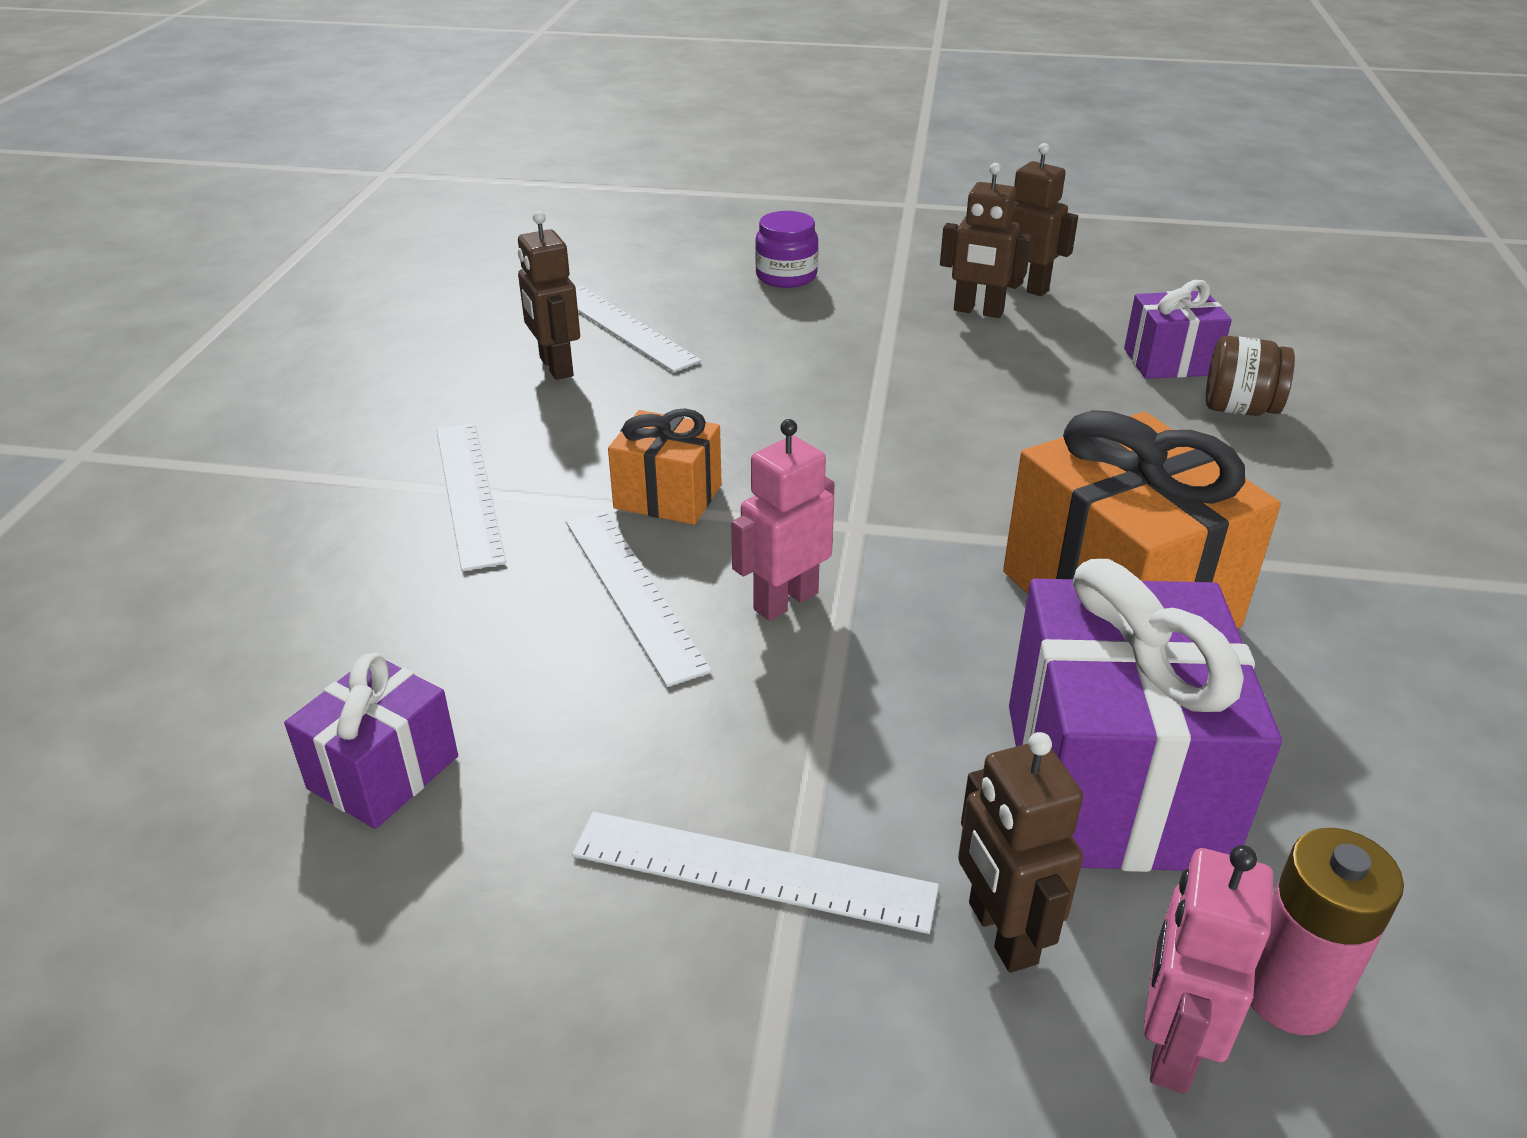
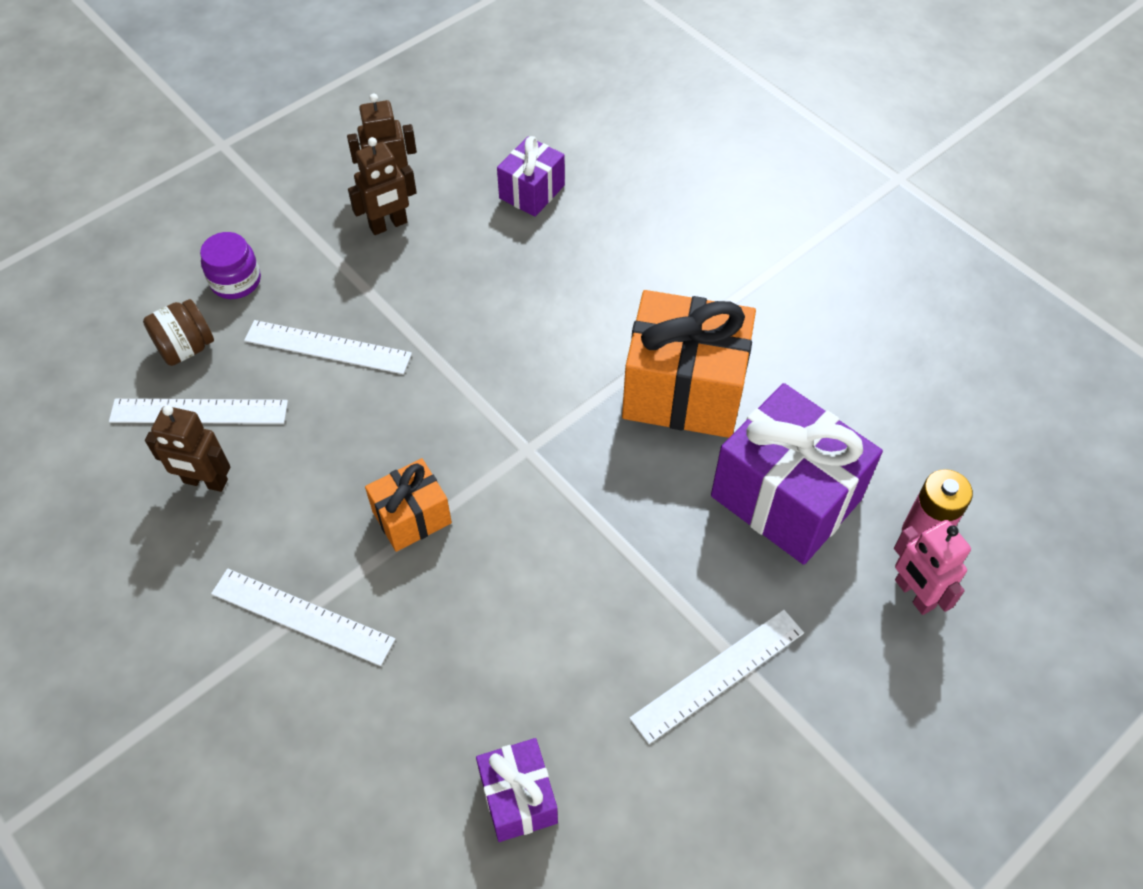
camera: 50 degrees left, 20 degrees up
white ruler [566,510,712,687] -> white ruler moved to [244,320,412,374]
pink robot [731,419,835,621] -> none
brown robot [958,732,1083,973] -> none
brown jar [1206,336,1295,416] -> brown jar moved to [143,299,214,366]

